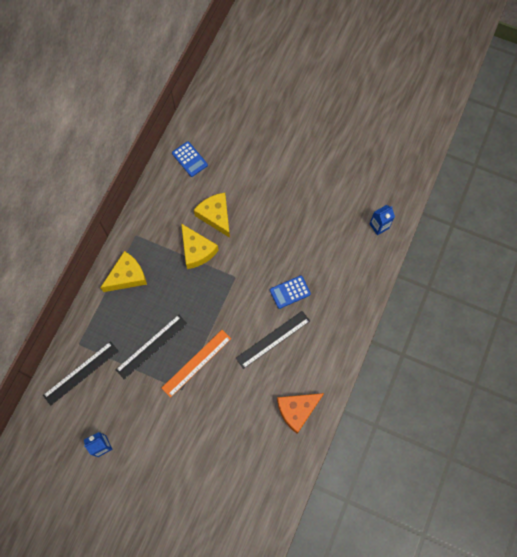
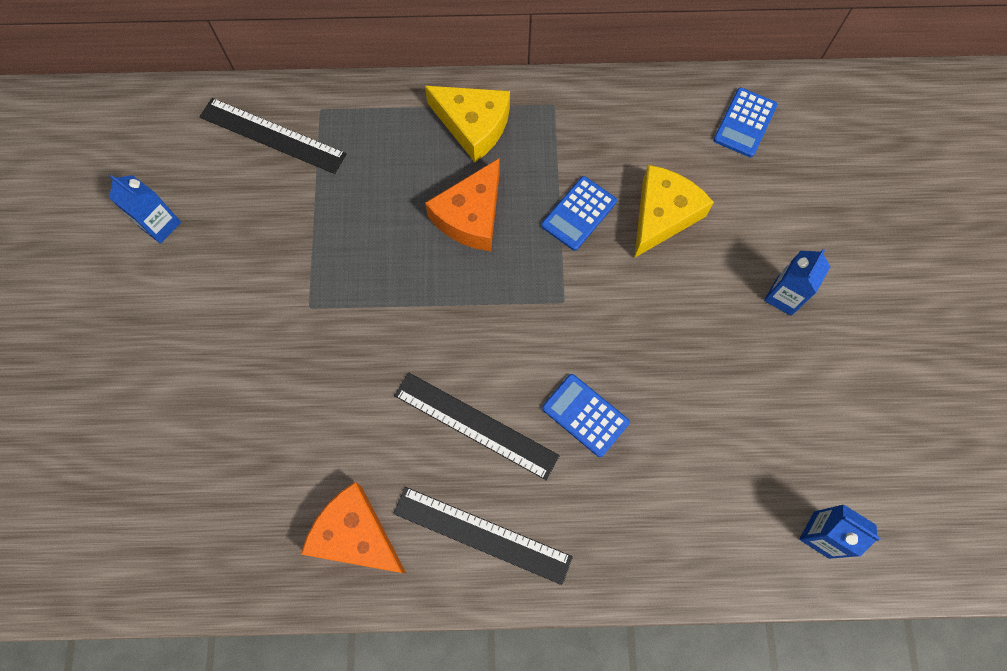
camera: 65 degrees right, 0 degrees up
black ruler [116,315,187,379] -> black ruler moved to [393,487,573,585]
orange ruler [162,330,231,398] -> none
yellow cheese [181,224,219,269] -> blue calculator [541,176,617,251]
none -> orange cheese [425,158,500,251]
none -> blue carton [764,249,830,316]

